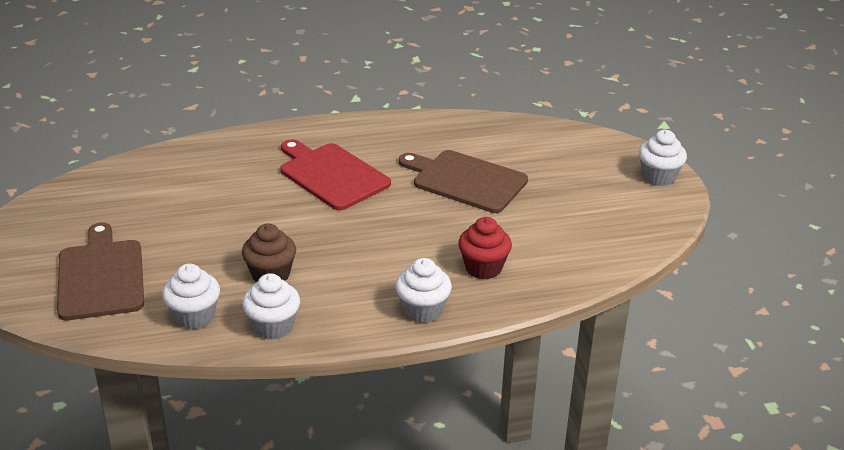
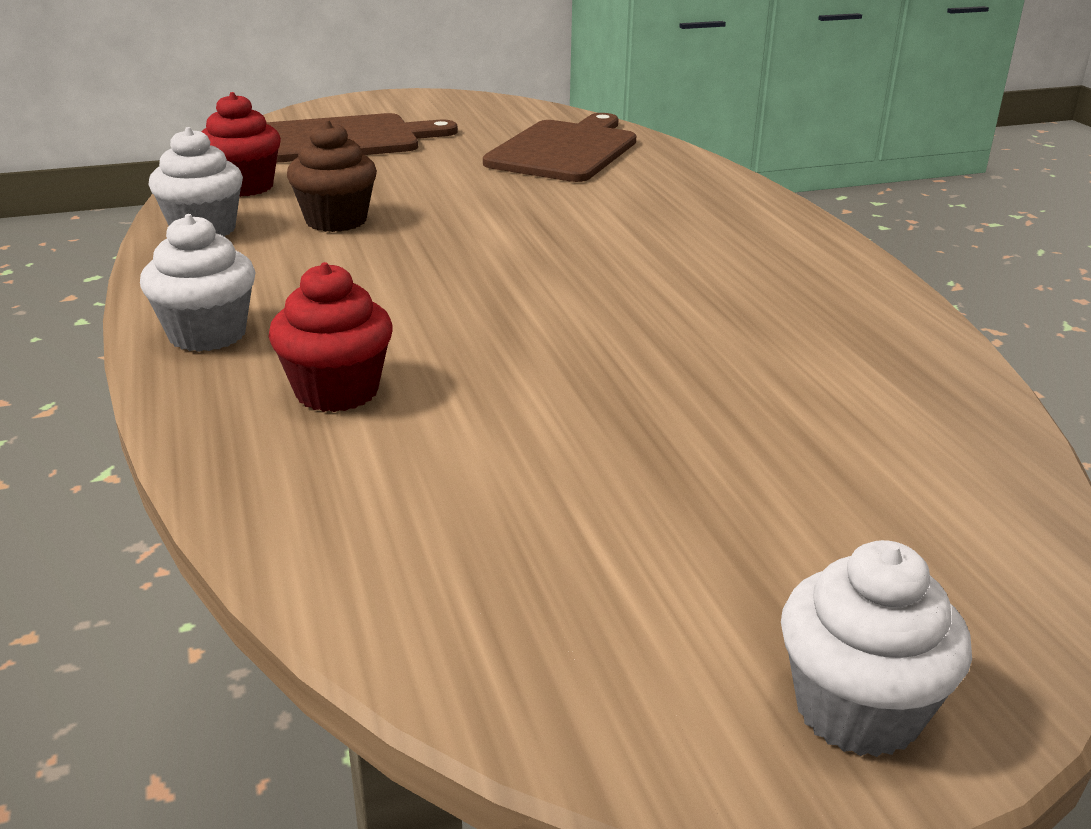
camera: 85 degrees right, 5 degrees down
white cupcake [162,264,220,329] -> red cupcake [201,92,281,197]
red cutting board [280,139,391,210] -> none
brown cutting board [399,150,528,213] -> brown cutting board moved to [483,113,636,182]

